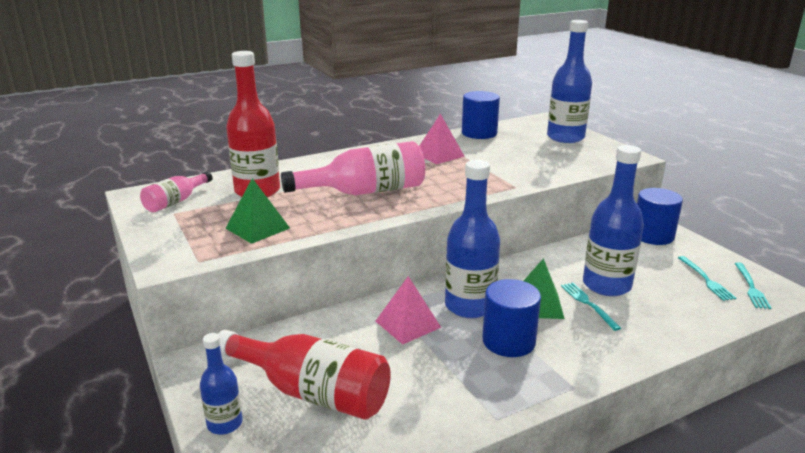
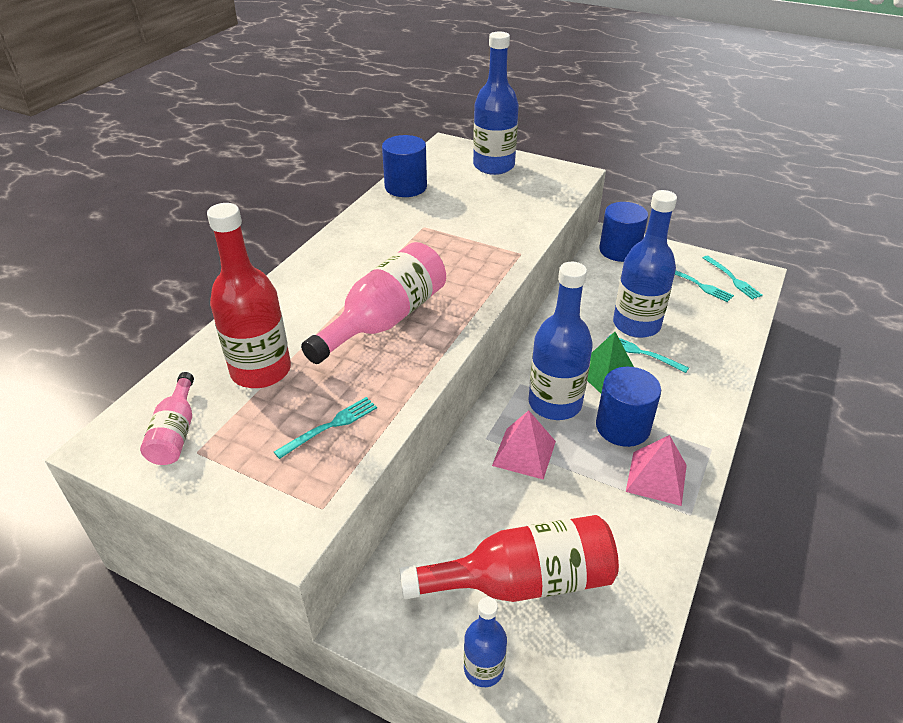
camera: 35 degrees left, 15 degrees up
green pyramid [225,178,290,244] -> turquoise fork [274,397,377,459]
pink pyramid [419,114,465,164] -> pink pyramid moved to [626,435,687,506]

